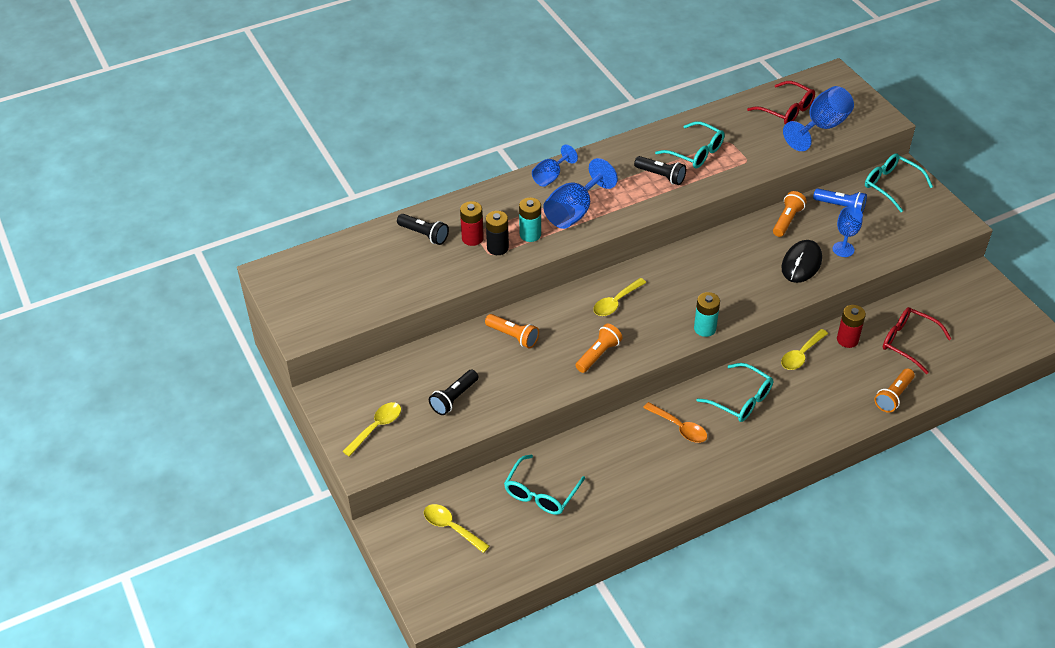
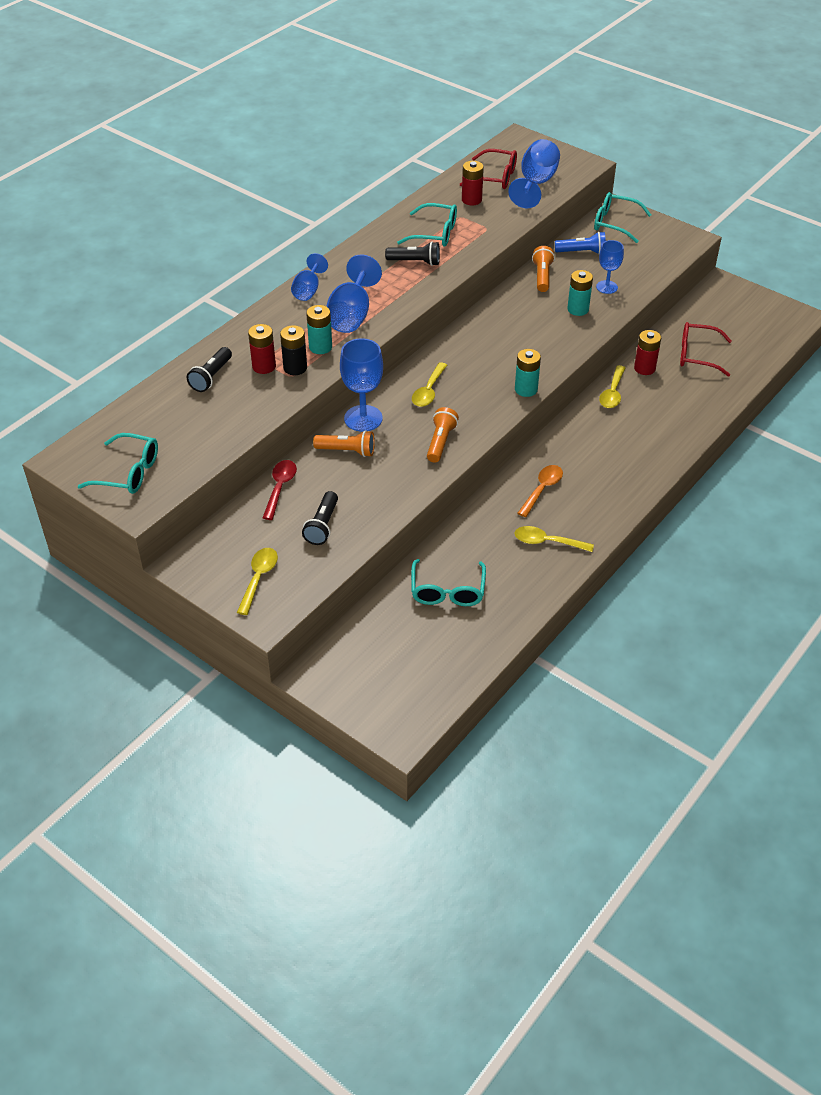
camera: 25 degrees left, 0 degrees up
black flashlight [397,214,449,245] -> black flashlight turned 105 degrees clockwise [187,347,232,392]
yellow spoon [424,504,490,553] -> yellow spoon moved to [514,526,594,552]
orange spoon [643,402,707,443] -> orange spoon turned 75 degrees counterclockwise [518,465,563,517]
turquoise glasses [697,363,773,422] -> turquoise glasses moved to [78,433,158,494]
black mouse [781,240,822,283] -> turquoise battery [567,270,593,316]
orange flashlight [874,368,915,413] -> none
none -> red spoon [263,460,297,520]
none -> blue goblet [340,338,383,432]
none -> red battery [462,161,484,205]

